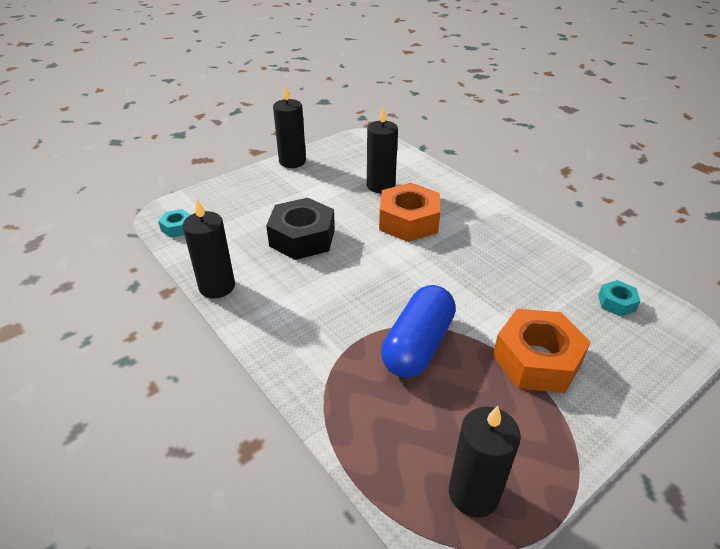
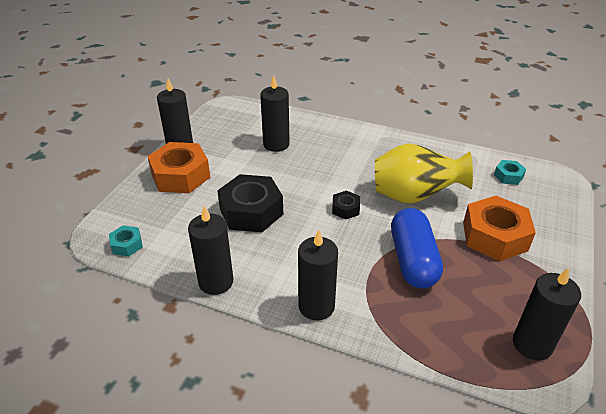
camera: 30 degrees left, 0 degrees up
orange nut [379,183,440,242] -> orange nut moved to [147,142,210,193]
none -> black candle [298,230,338,320]
none -> black nut [332,190,360,220]
none -> yellow vase [375,144,473,204]

